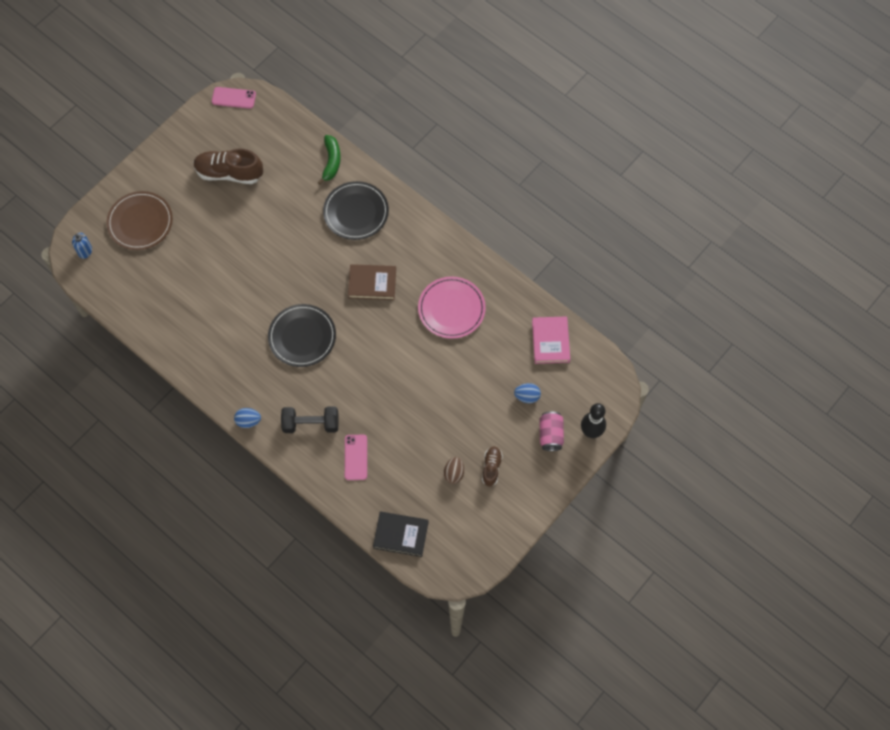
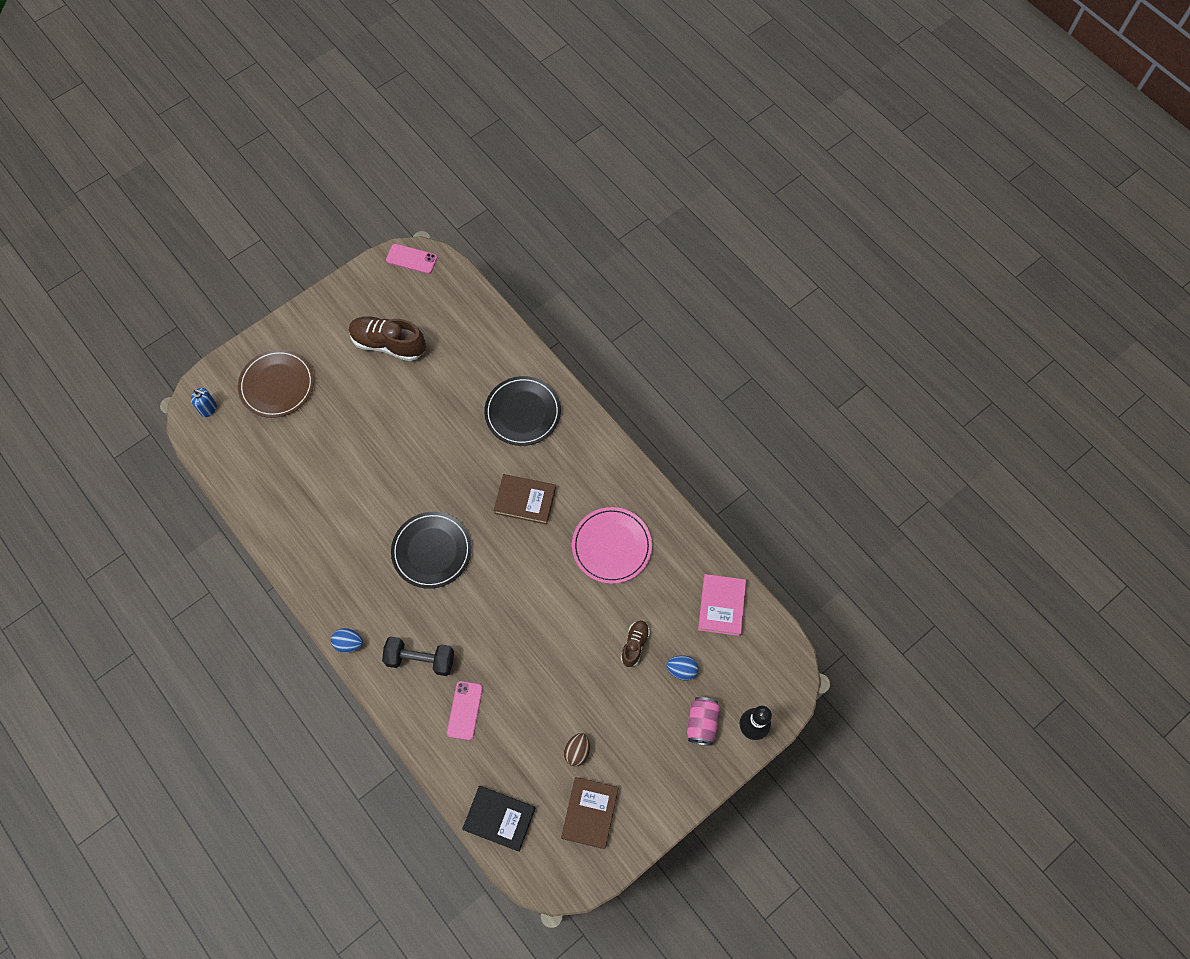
camera: 10 degrees right, 0 degrees up
green banana [318,135,341,185] -> none
brown shoe [482,446,503,486] -> brown shoe moved to [621,621,650,667]
none -> brown book [561,777,619,849]

